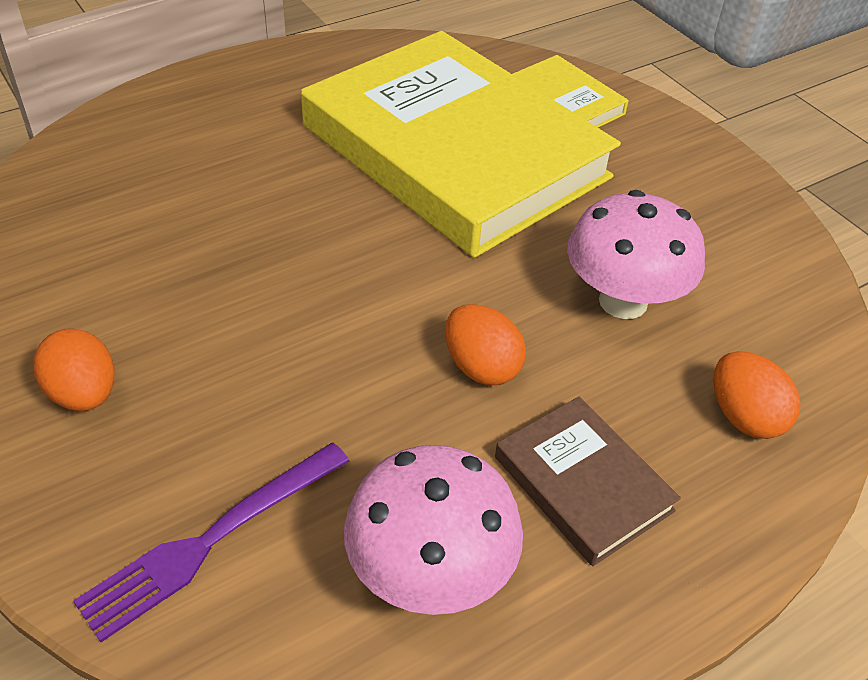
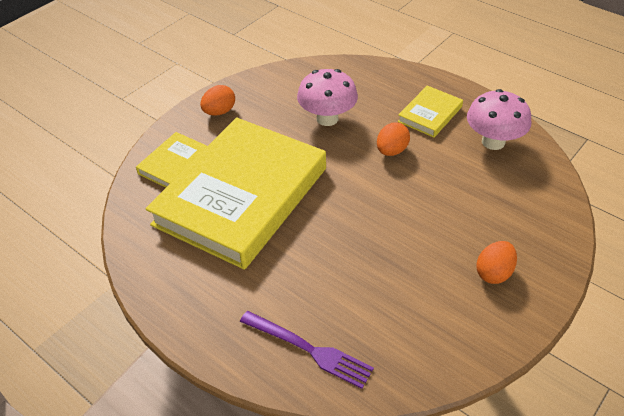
camera: 105 degrees left, 0 degrees up
purple fork [73,443,349,642] -> purple fork moved to [240,311,374,389]
brown book [495,397,681,566] -> yellow book [397,85,463,138]
orange egg [713,351,801,439] -> orange egg moved to [200,85,235,116]

